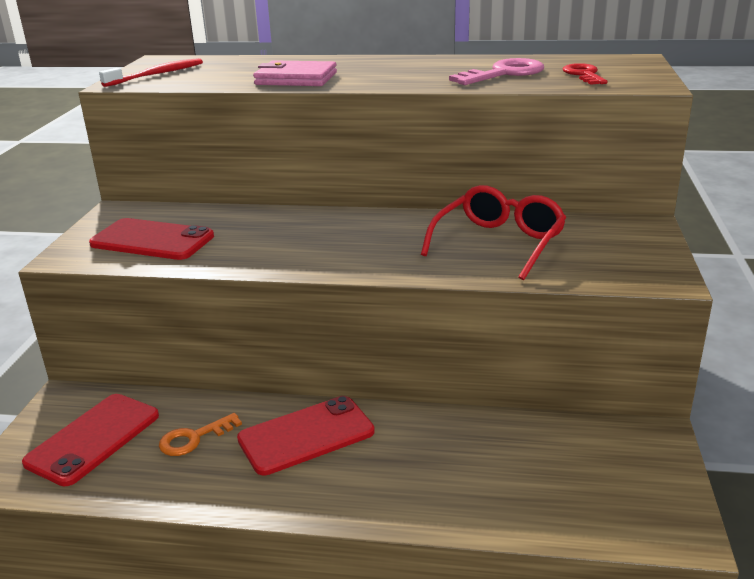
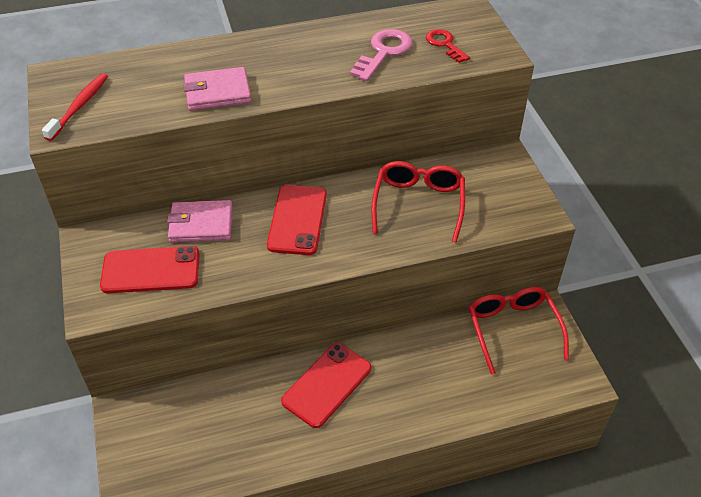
camera: 25 degrees left, 20 degrees up
red phone [22,394,159,486] -> red phone moved to [267,185,327,255]
orange key [159,413,242,456] -> none
none -> pink wallet [167,200,233,243]
none -> red glasses [469,287,569,375]

